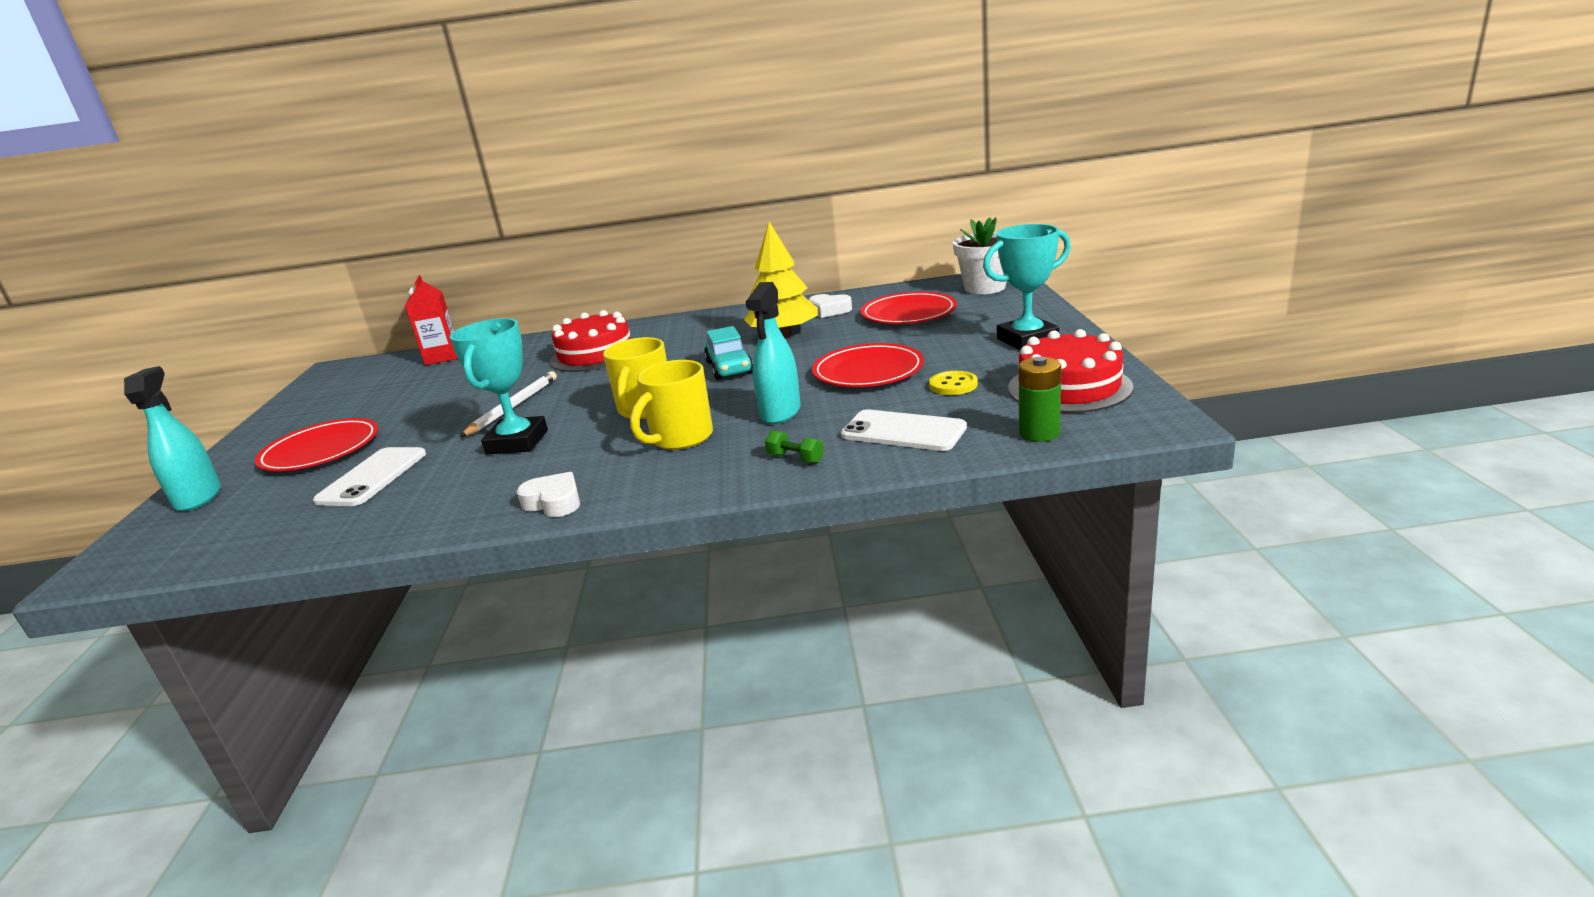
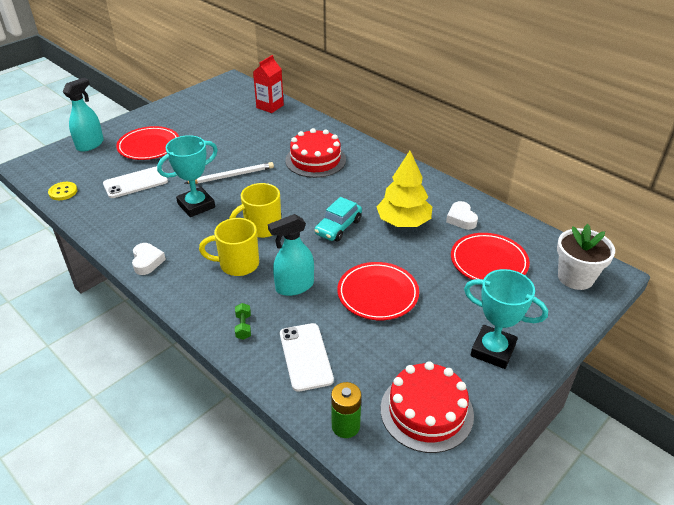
camera: 45 degrees right, 15 degrees up
yellow button [929,371,978,395] -> yellow button moved to [48,182,77,200]

